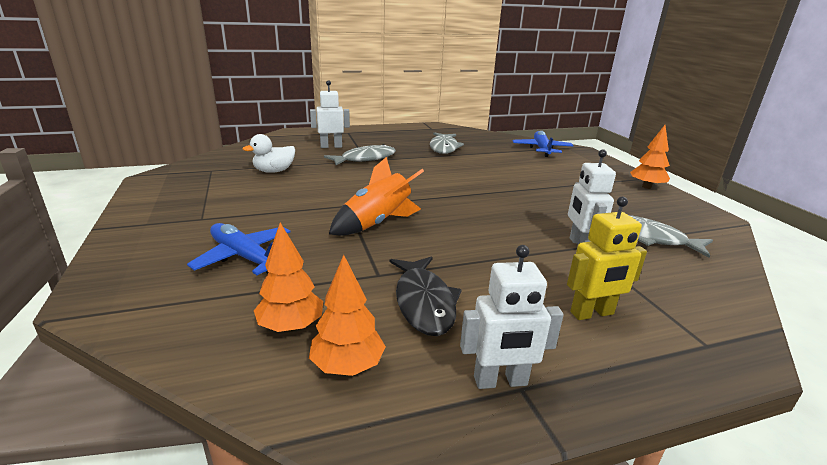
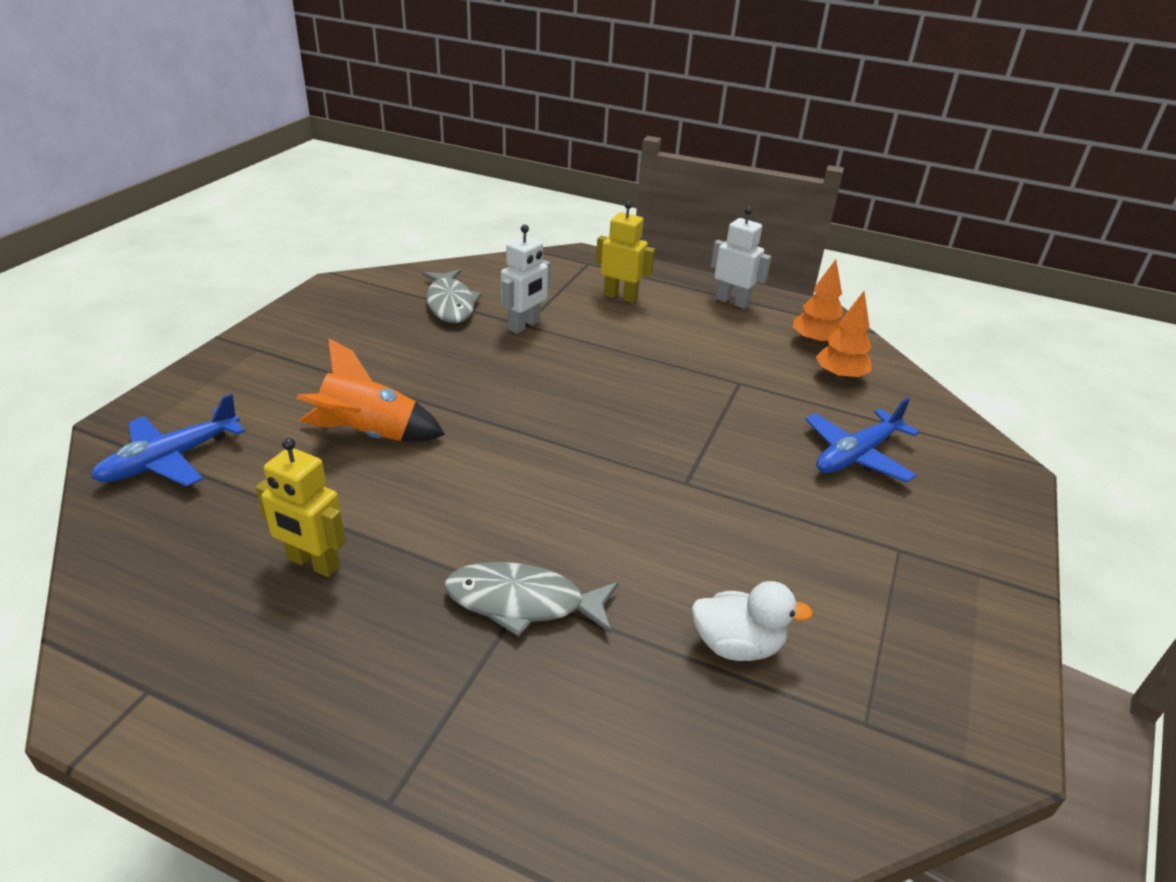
camera: 140 degrees left, 10 degrees up
blue plane [187,223,291,275] -> blue plane turned 60 degrees clockwise [805,397,919,483]
white robot [310,80,350,148] -> none
orange rocket [329,157,424,236] -> orange rocket moved to [296,338,445,441]
black fish [390,256,462,336] -> none
grey fish [430,132,464,154] -> yellow robot [255,438,346,577]
orange tree [630,125,670,189] -> none

